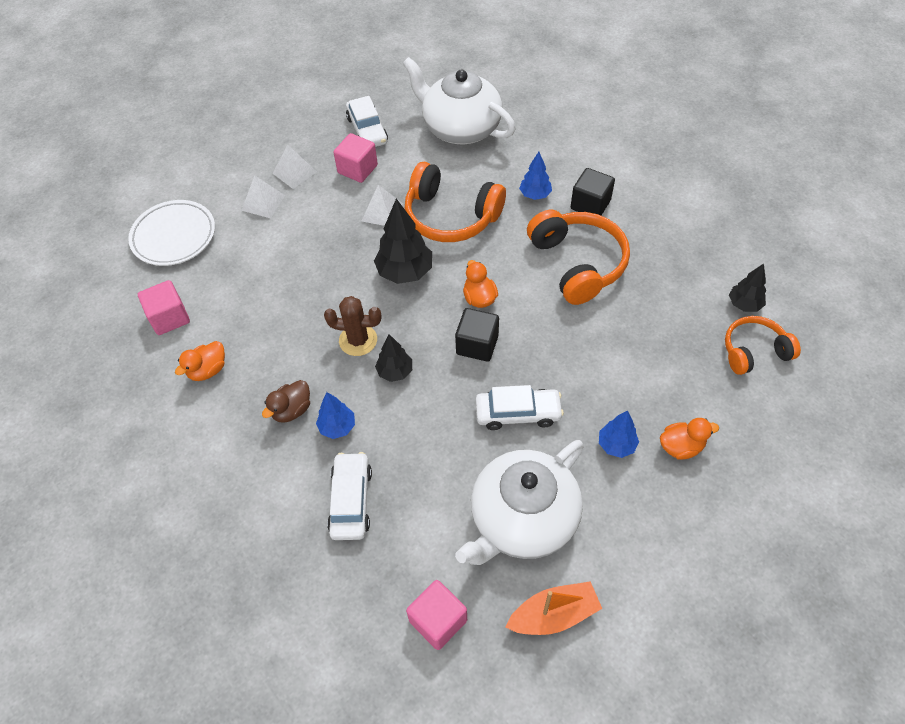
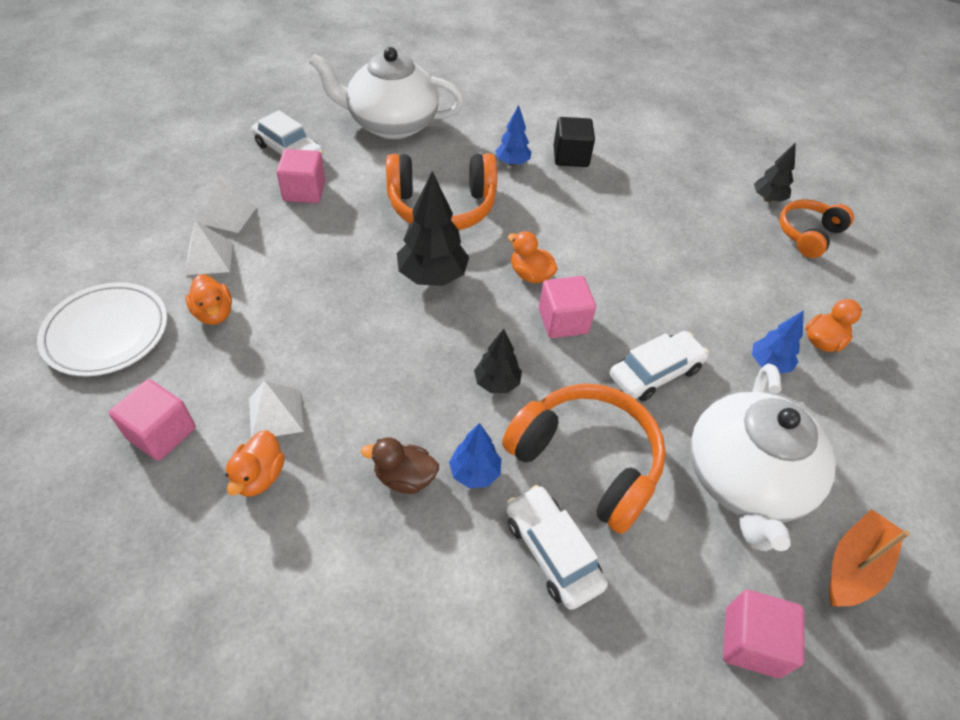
camera: 35 degrees left, 5 degrees down
brown duck [262,380,310,423] -> brown duck turned 90 degrees clockwise [361,437,439,494]
brown cactus [324,296,381,356] -> none
white pyramid [362,185,403,226] -> white pyramid moved to [249,380,304,438]
black cube [455,308,499,362] -> pink cube [539,276,596,338]
orange headphones [527,210,630,305] -> orange headphones moved to [502,384,666,534]
none -> orange duck [185,274,232,325]

